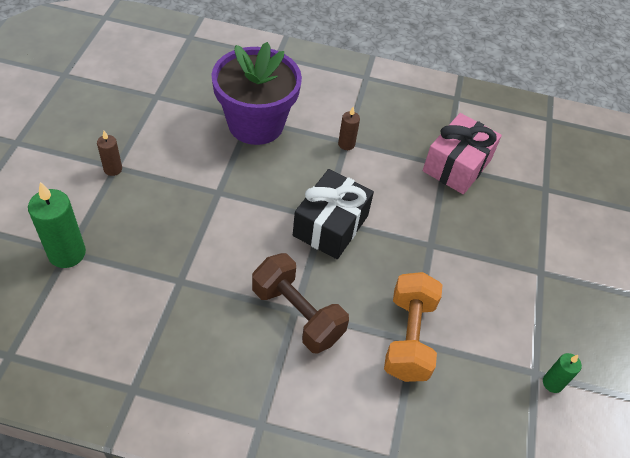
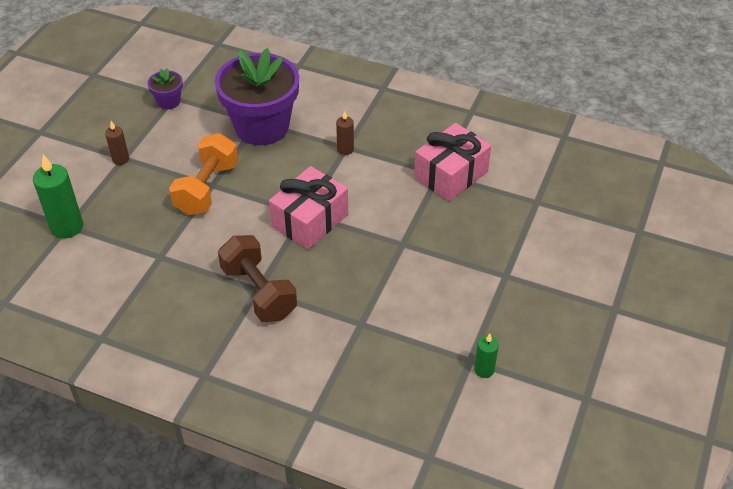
camera: 15 degrees right, 5 degrees down
black gift [293,169,374,259] -> pink gift [269,166,348,250]
orange dumbbell [384,272,442,382] -> orange dumbbell moved to [169,133,238,215]
none -> purple flower pot [147,68,183,109]

